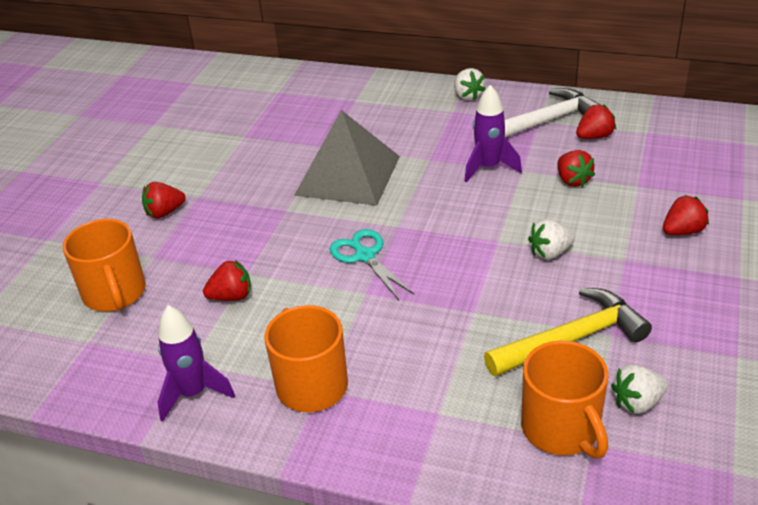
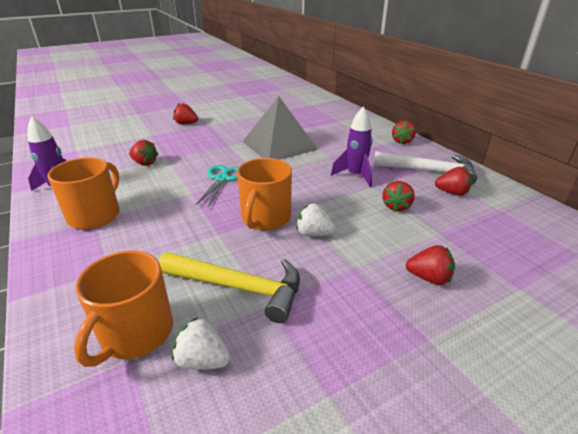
camera: 40 degrees right, 5 degrees down
orange mug [63,219,146,312] -> orange mug moved to [237,158,292,230]
white strawberry [454,68,486,101] -> red strawberry [392,120,416,144]

